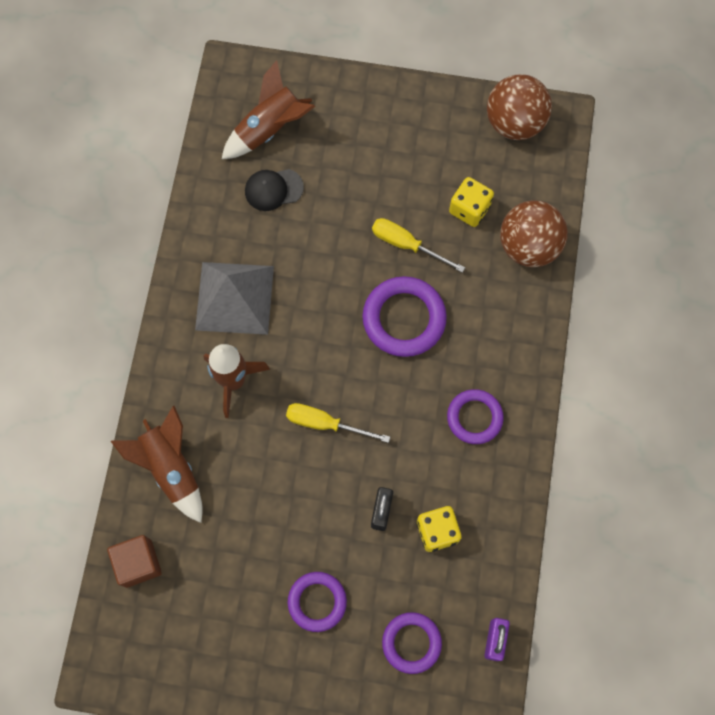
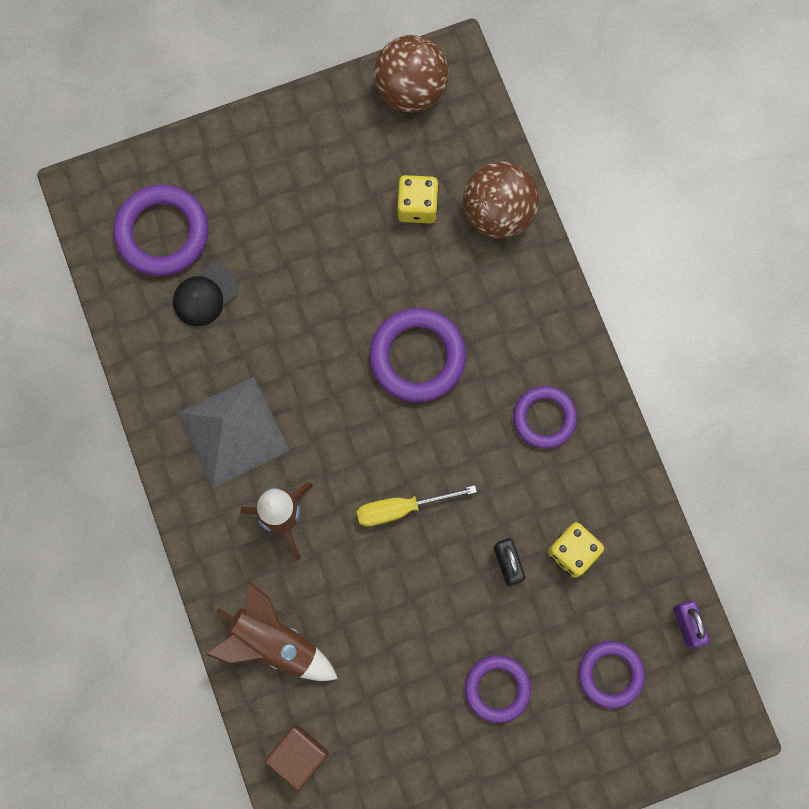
camera: 30 degrees left, 5 degrees up
brown rocket [222,60,315,159] -> purple ring [113,185,208,276]
yellow screwdriver [372,218,465,273] -> none

